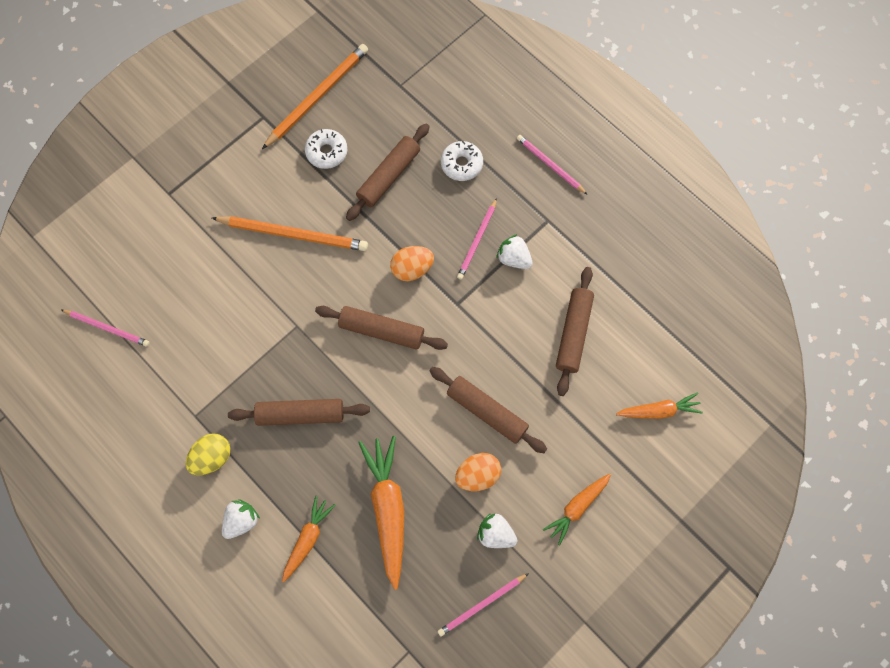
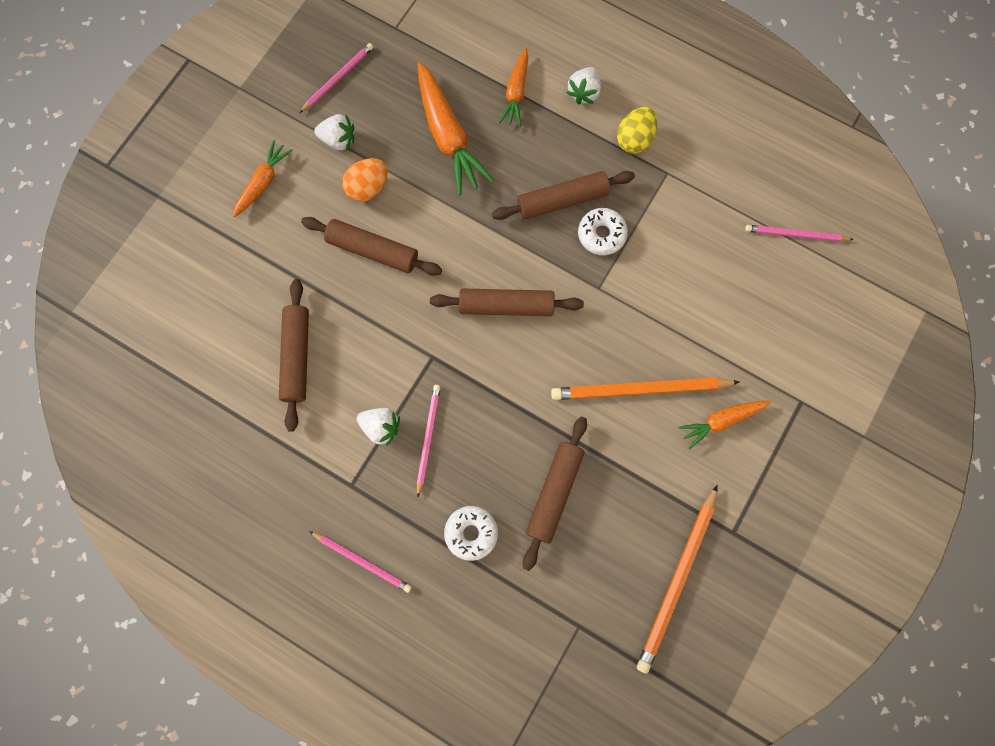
camera: 165 degrees right, 5 degrees up
white donut [305,129,347,169] -> white donut moved to [578,208,628,255]
orange egg [390,246,434,281] -> none
orange carrot [616,392,703,419] -> orange carrot moved to [679,400,771,449]

